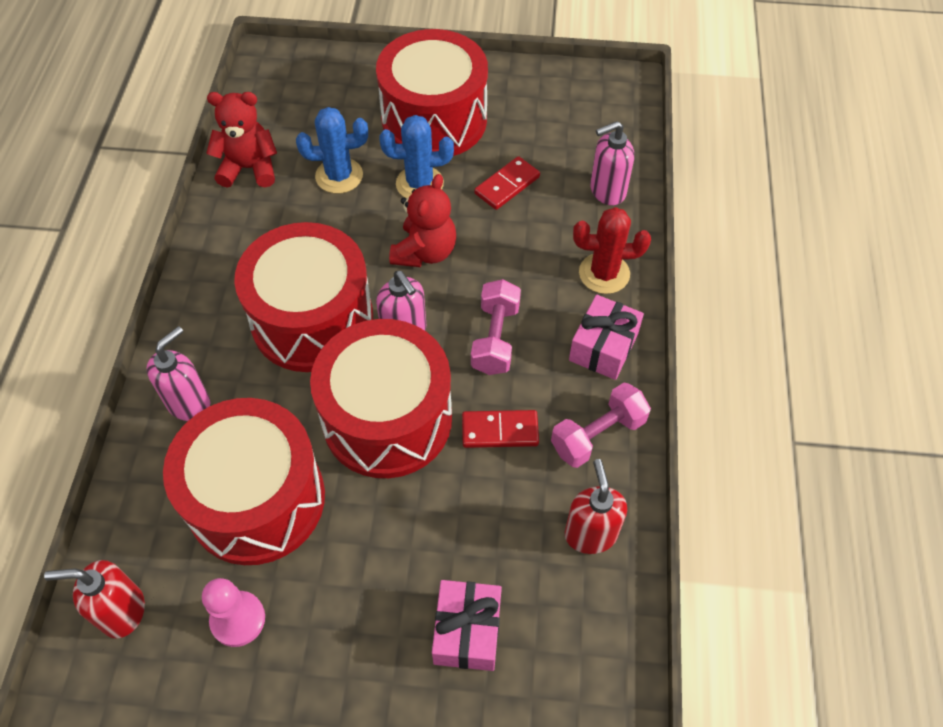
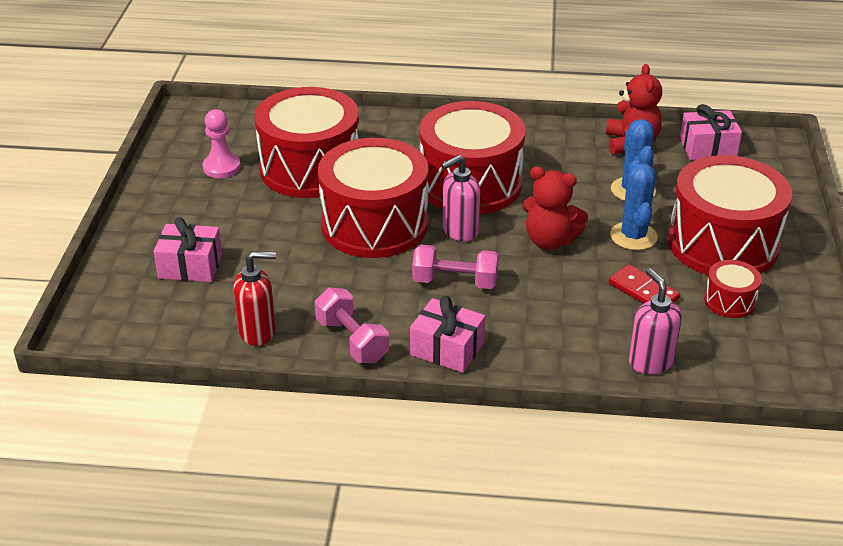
camera: 90 degrees right, 20 degrees down
red soap dispenser [44,560,145,639] -> none
pink soap dispenser [146,326,210,421] -> none
red domino [462,410,539,448] -> none
red cactus [573,207,651,294] -> none
none -> pink gift [680,104,742,160]
none -> red drum [704,260,762,318]

